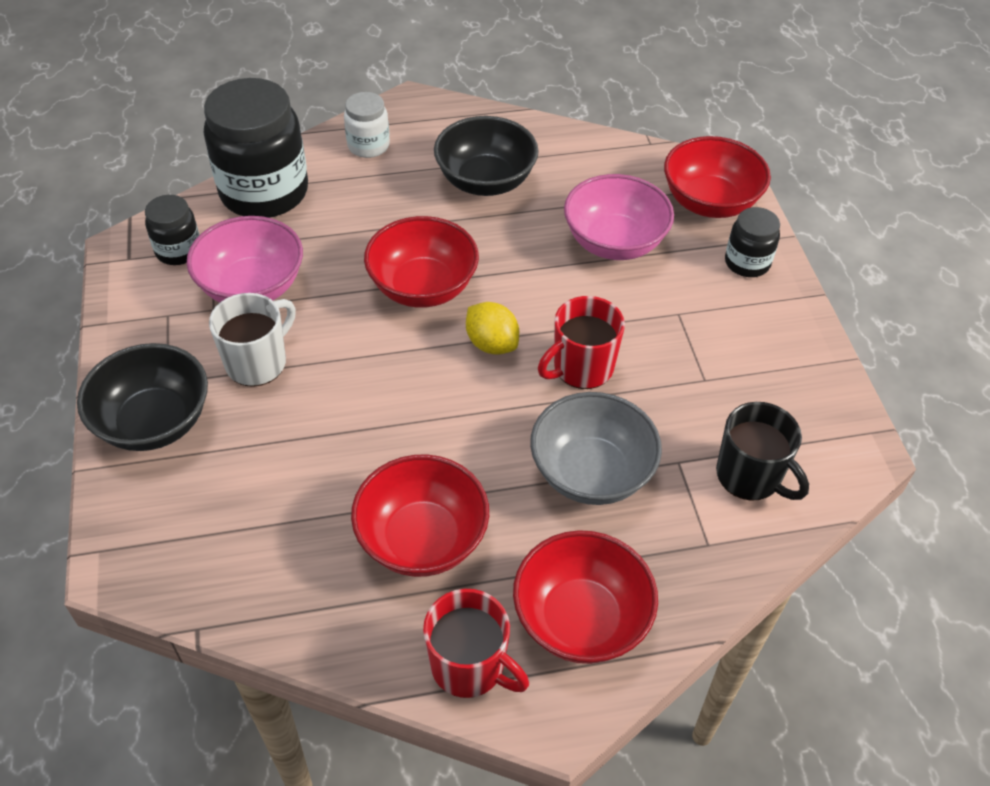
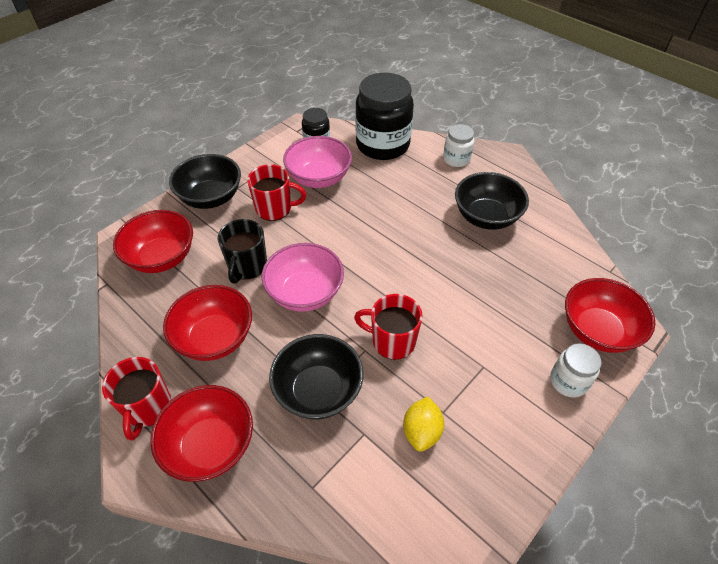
camera: 55 degrees right, 0 degrees up
white mug [209,293,296,387] -> red mug [247,164,306,221]
red bowl [364,216,479,308] -> red bowl moved to [113,210,193,273]
yellow lemon [466,302,519,354] -> yellow lemon moved to [403,397,444,452]
grey bowl [530,392,662,505] -> black bowl [269,334,363,419]
pink bowl [564,174,674,260] -> pink bowl moved to [262,243,344,312]
black mug [716,402,809,501] -> black mug moved to [218,219,267,283]
black jar [725,207,780,277] -> white jar [550,343,602,398]

